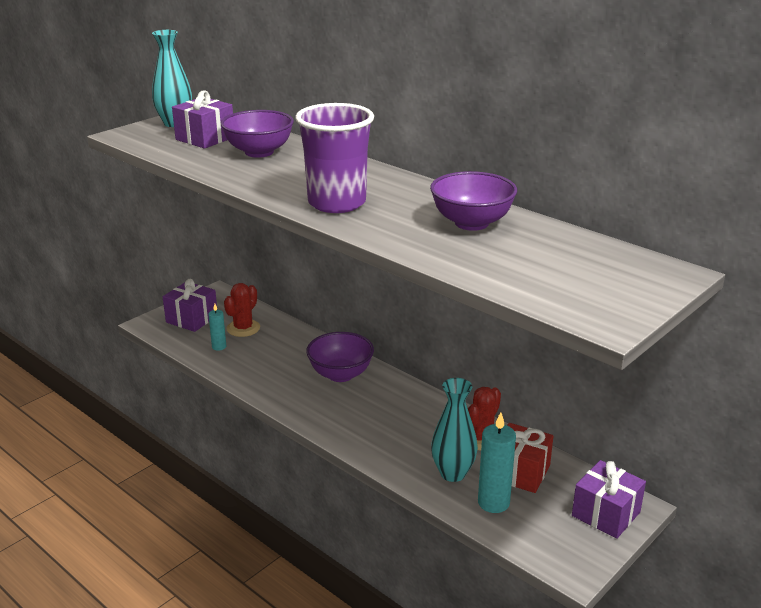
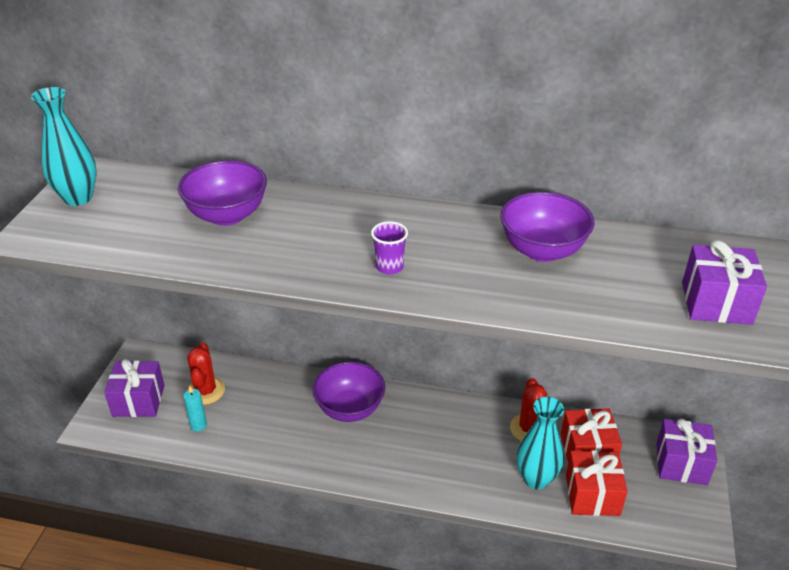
camera: 30 degrees left, 10 degrees up
purple gift [172,90,233,149] -> purple gift moved to [682,241,767,325]
purple cup [295,103,374,213] -> purple cup [371,221,408,274], size x0.42
turquoise candle [478,412,516,513] -> red gift [566,451,628,516]

